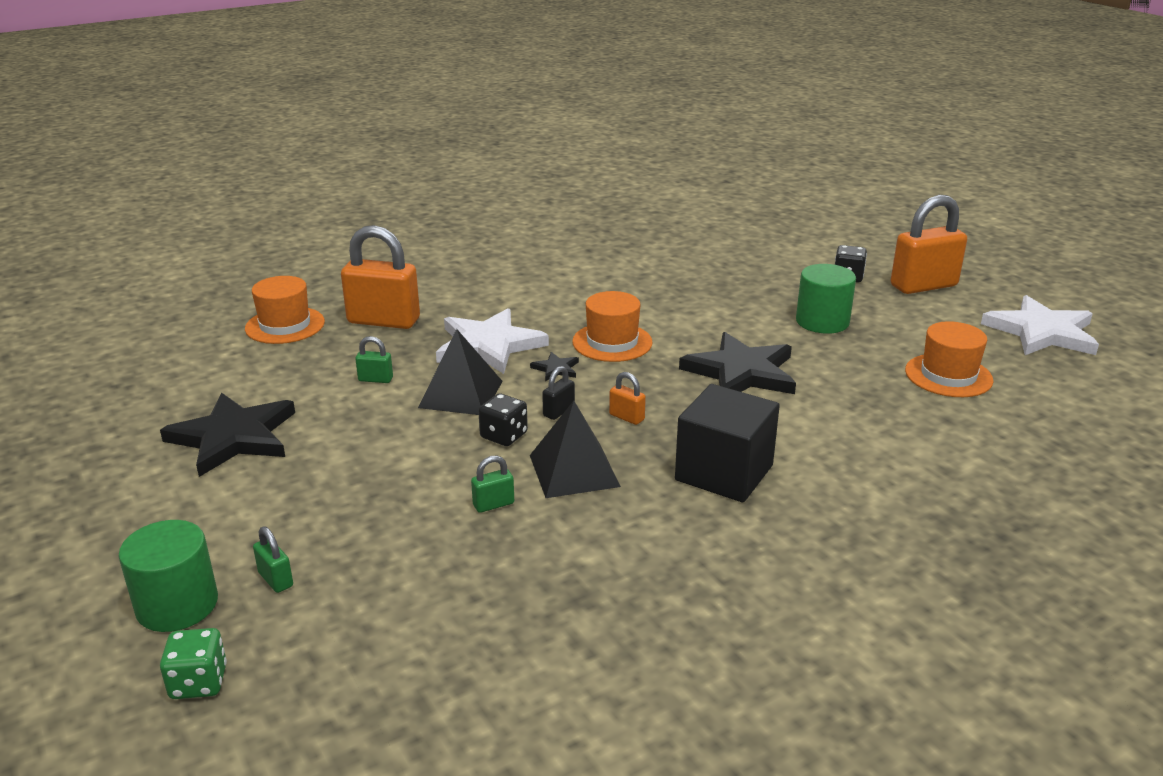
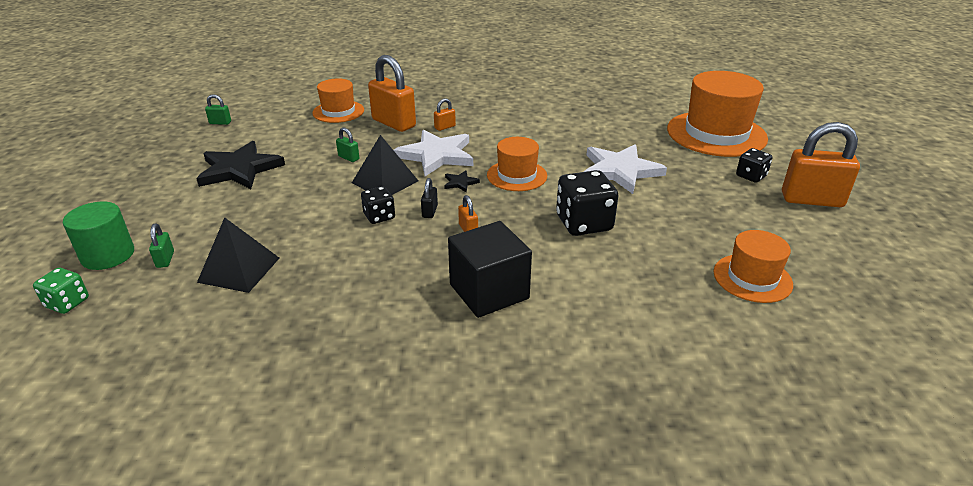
camera: 30 degrees right, 5 degrees up
green padlock [471,455,514,513] -> green padlock moved to [205,94,231,125]
black pyramid [530,401,621,498] -> black pyramid moved to [197,217,279,293]
black padlock [542,366,575,420] -> black padlock turned 60 degrees counterclockwise [421,178,438,218]
black star [679,332,796,394] -> black dice [556,170,618,236]
green cylinder [796,264,856,334] -> none
white star [981,295,1099,355] -> white star moved to [584,144,667,194]
none -> orange padlock [434,98,456,131]
none -> orange hat [667,71,768,157]

